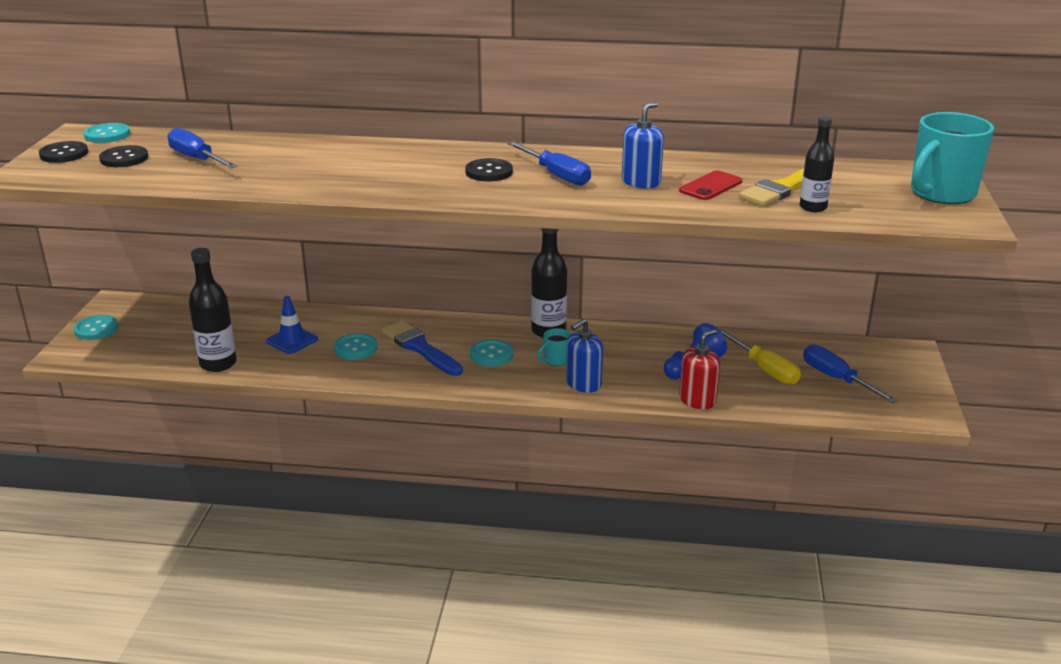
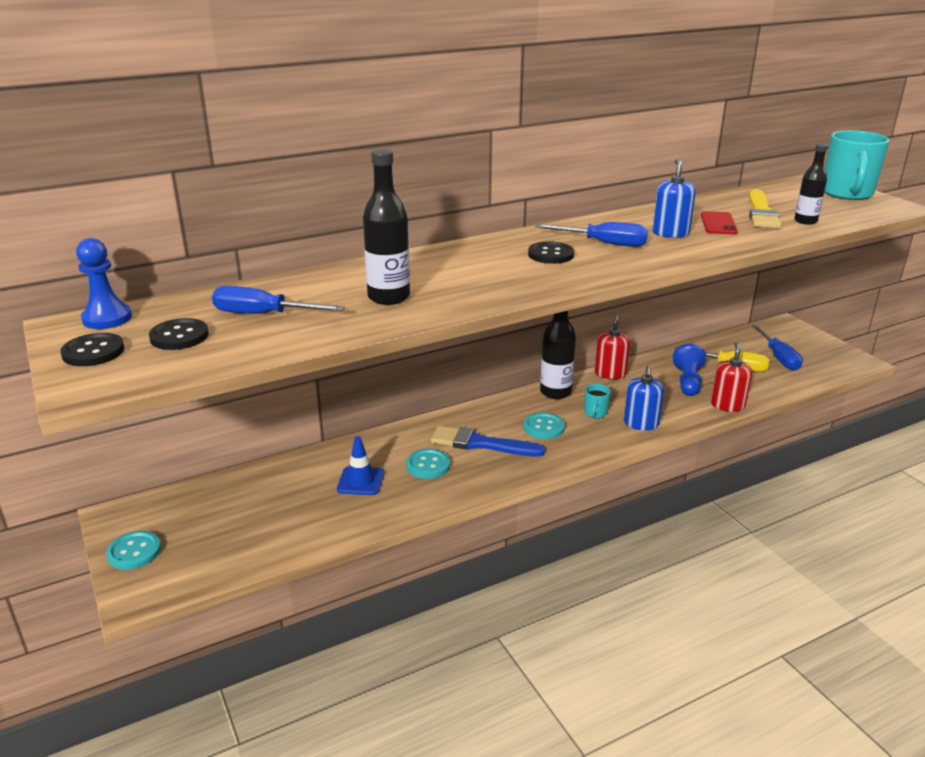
camera: 35 degrees left, 0 degrees up
turquoise button [83,123,130,143] -> blue pawn [76,238,132,329]
black bottle [189,248,237,372] -> black bottle moved to [363,149,410,305]
blue screwdriver [803,344,898,403] -> blue screwdriver turned 120 degrees counterclockwise [752,324,803,371]
none -> red soap dispenser [595,314,630,379]

